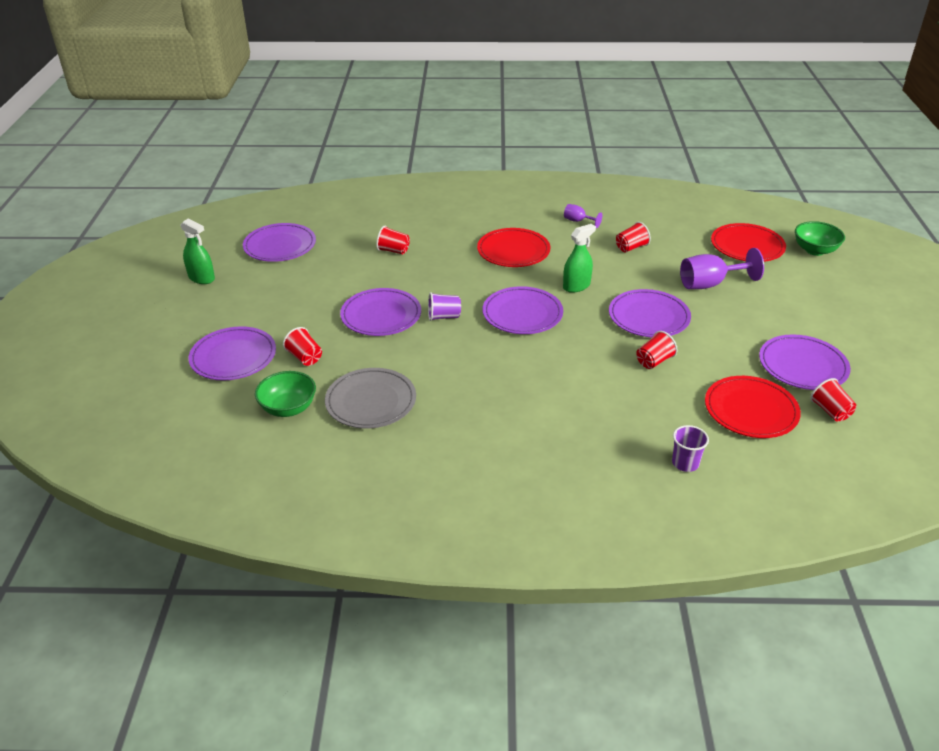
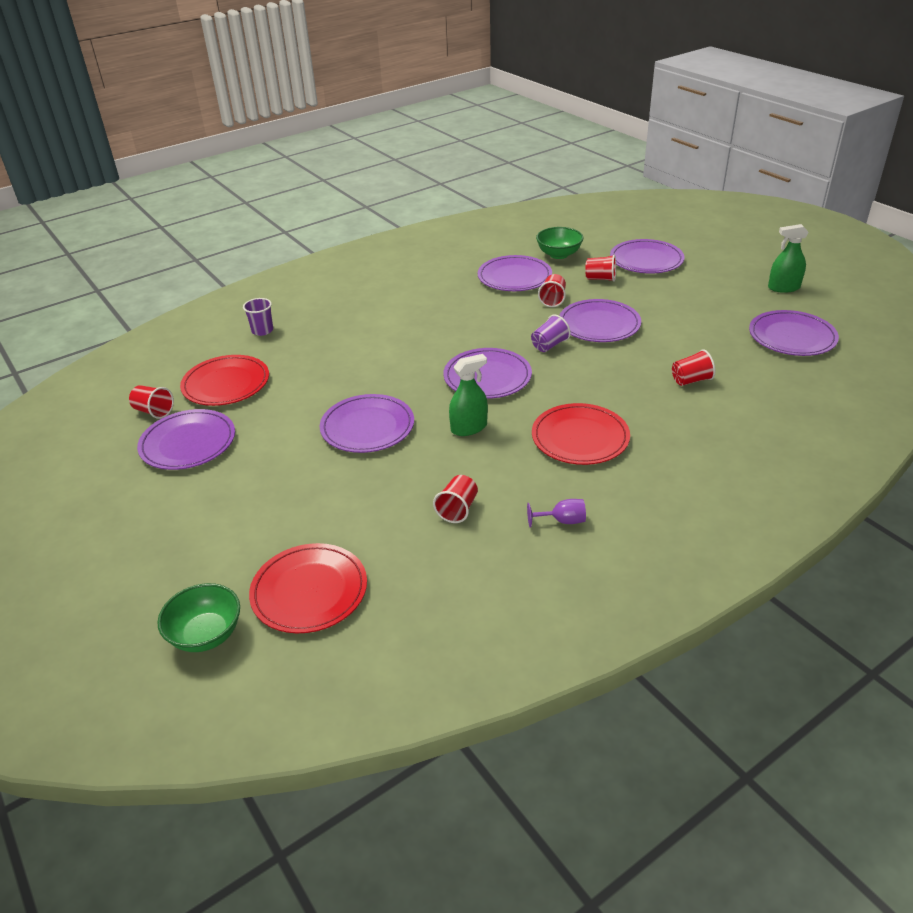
camera: 145 degrees right, 0 degrees up
grey plate [325,368,416,429] -> purple plate [478,255,552,291]
green spray bottle [563,224,596,293] -> green spray bottle turned 135 degrees counterclockwise [449,354,488,436]
red cup [636,331,678,369] -> red cup moved to [538,274,566,307]
purple goblet [680,248,764,289] -> none

